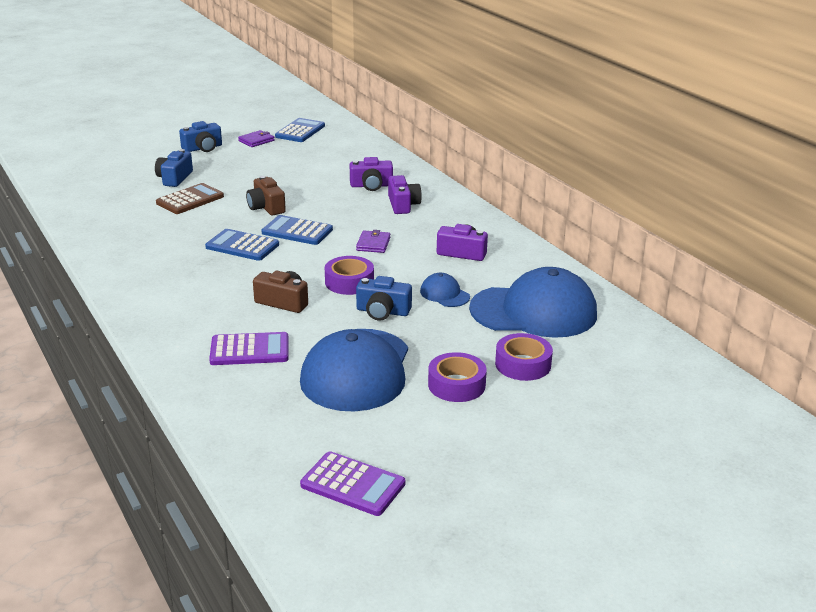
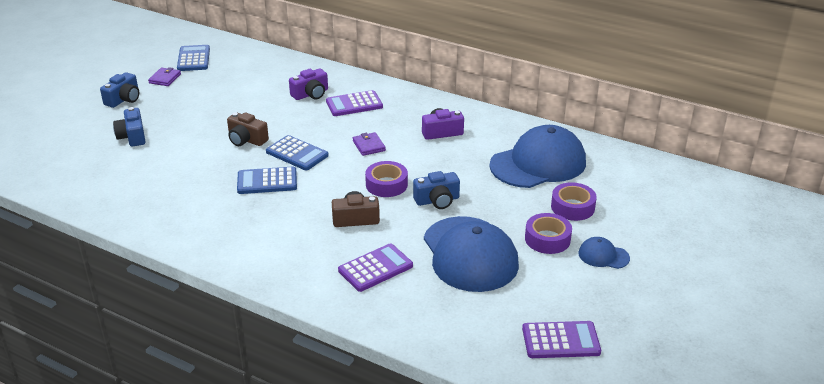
camera: 30 degrees left, 5 degrees up
brown calculator [156,183,224,214] -> none
blue calculator [262,215,333,245] -> blue calculator turned 135 degrees counterclockwise [266,135,329,171]
purple camera [388,175,422,214] -> purple calculator [326,90,383,116]
blue cap [420,273,470,307] -> blue cap moved to [578,237,630,269]

